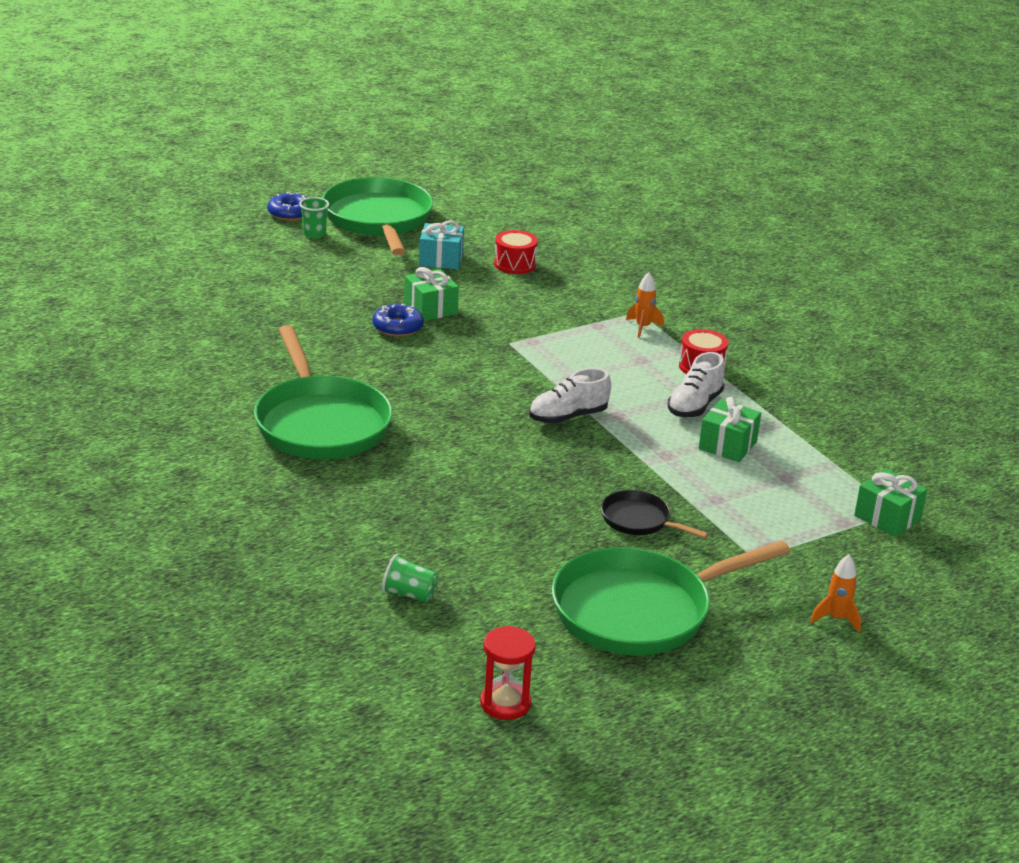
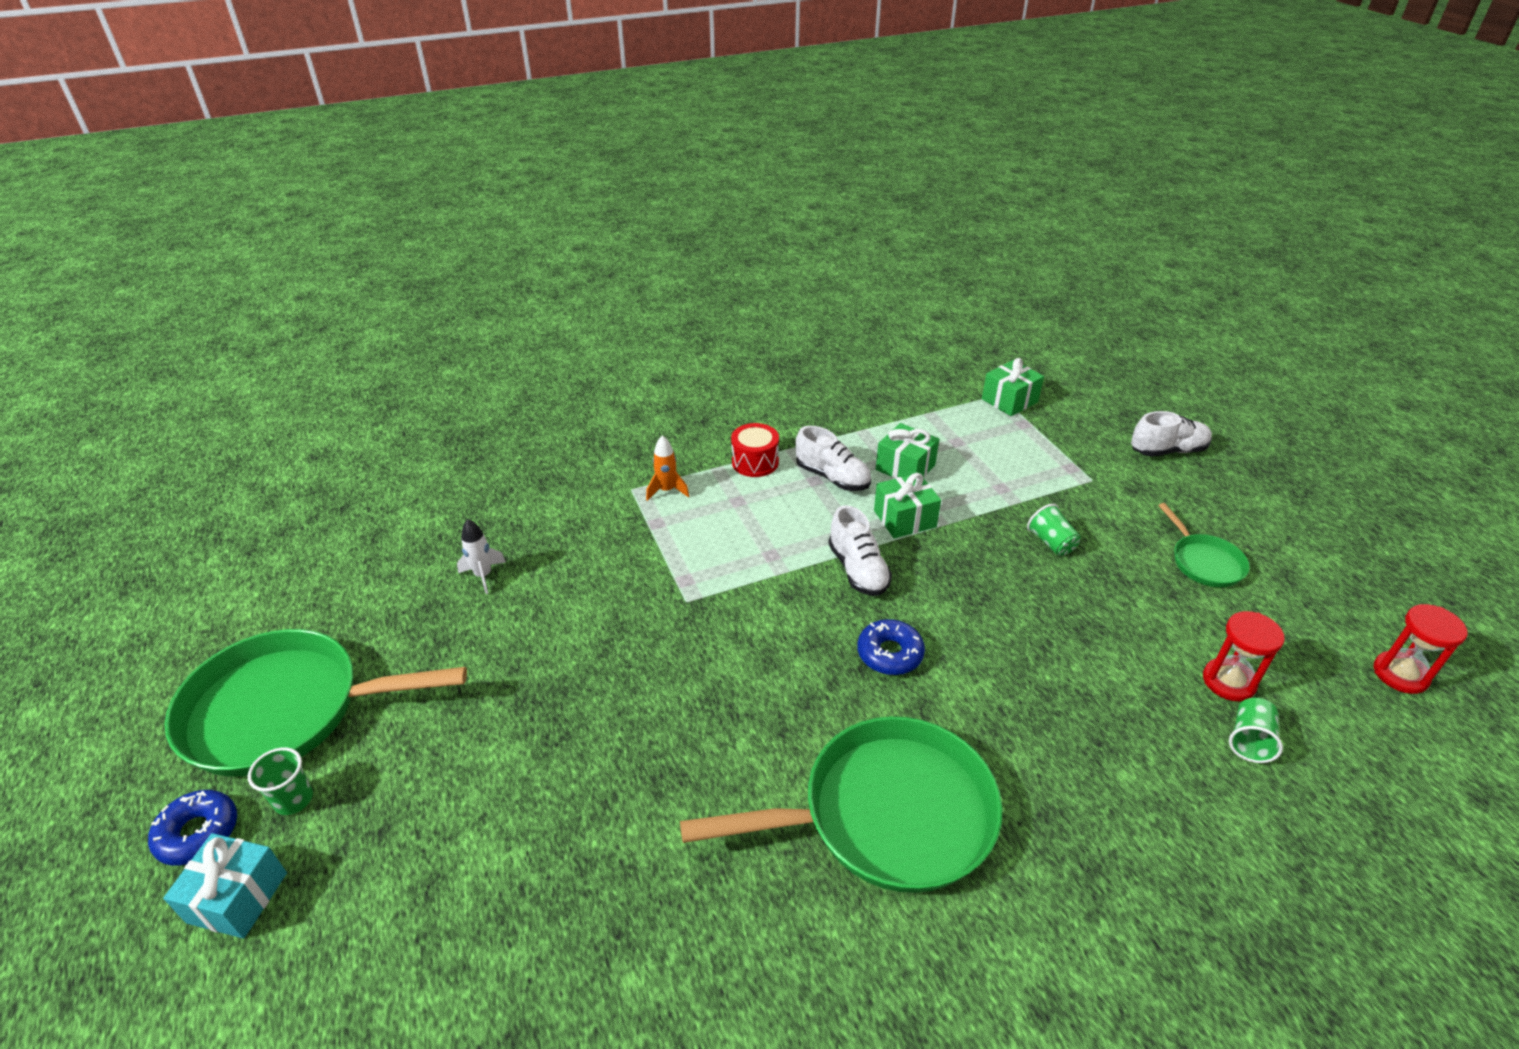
camera: 80 degrees left, 10 degrees up
blue donut [373,304,424,337] -> blue donut moved to [857,619,925,675]
green gift [404,267,459,321] -> green gift moved to [874,473,941,538]
turquoise gift [419,220,464,270] -> turquoise gift moved to [163,833,287,938]
red drum [494,230,538,274] -> white rocket [457,519,506,594]
green pan [552,540,791,655] -> green pan [1158,503,1250,587], size x0.48
black pan [601,490,708,538] -> green cup [1027,504,1081,556]
orange rocket [810,554,861,633] -> white shoe [1131,411,1212,457]
none -> red hourglass [1203,611,1285,701]

